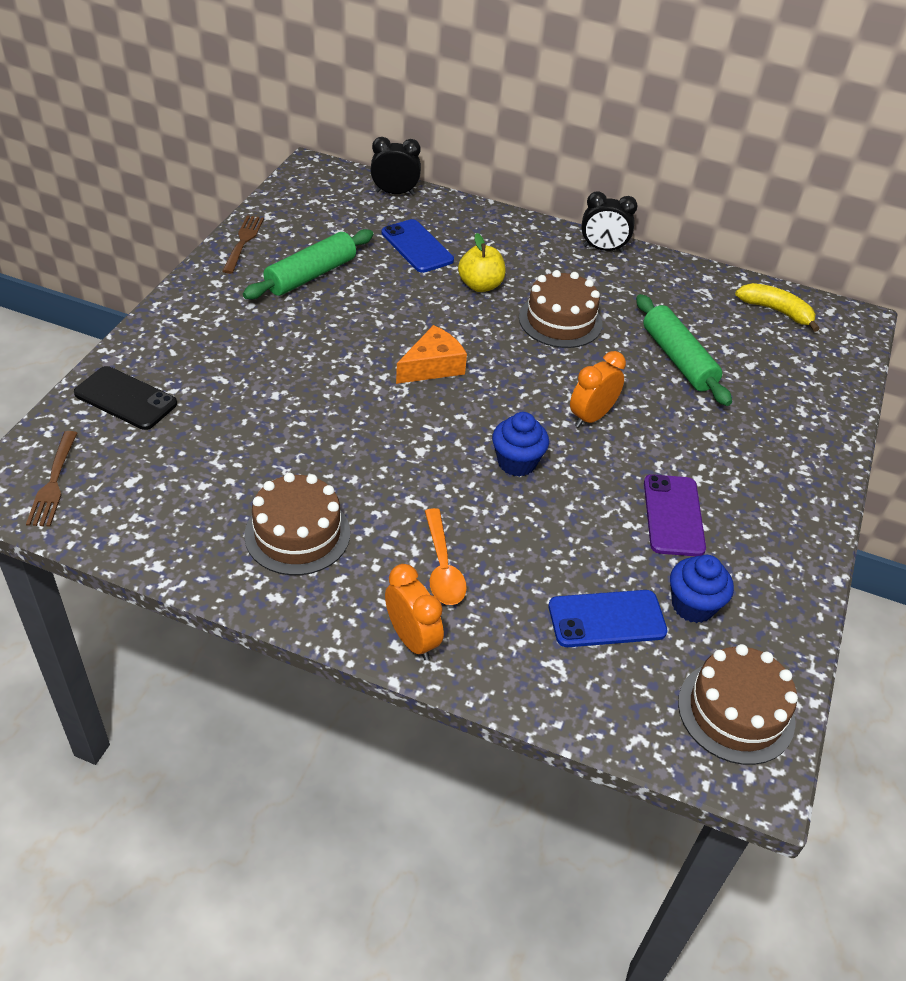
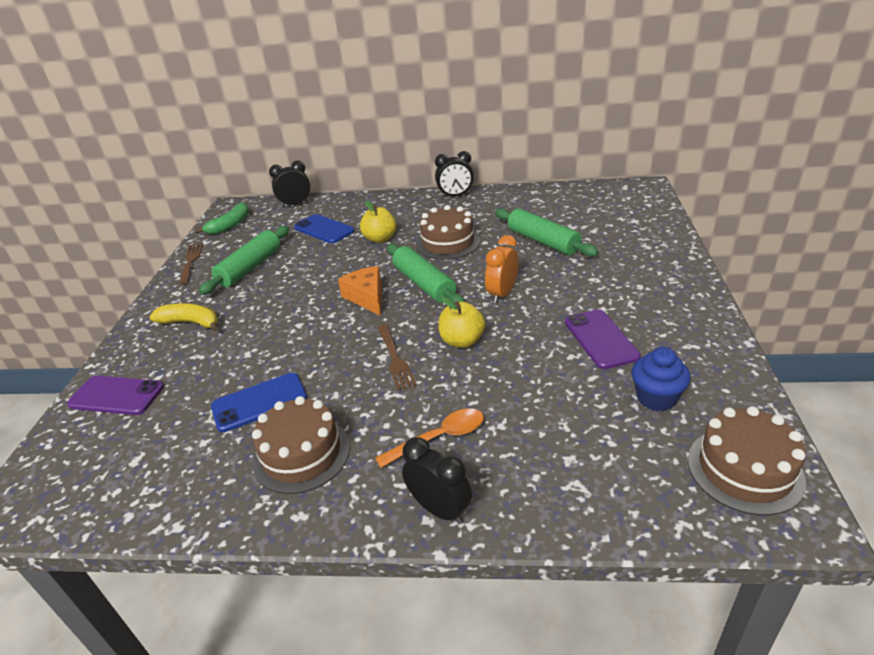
camera: 10 degrees left, 10 degrees down
brown fork [26,431,77,527] -> brown fork moved to [377,324,417,391]
black phone [74,366,177,430] -> purple phone [67,376,164,415]
orange clock [385,564,444,660] -> black clock [402,437,472,524]
orange cheese [396,325,467,384] -> orange cheese turned 60 degrees counterclockwise [338,266,382,316]
orange spoon [425,508,467,605] -> orange spoon turned 90 degrees counterclockwise [375,408,484,468]
blue cupcake [492,412,549,477] -> yellow apple [438,296,485,348]
blue phone [549,590,668,647] -> blue phone moved to [211,373,307,432]
yellow banana [735,283,819,332] -> yellow banana moved to [149,303,218,332]
none -> green banana [195,202,249,234]
none -> green rolling pin [387,244,465,303]

